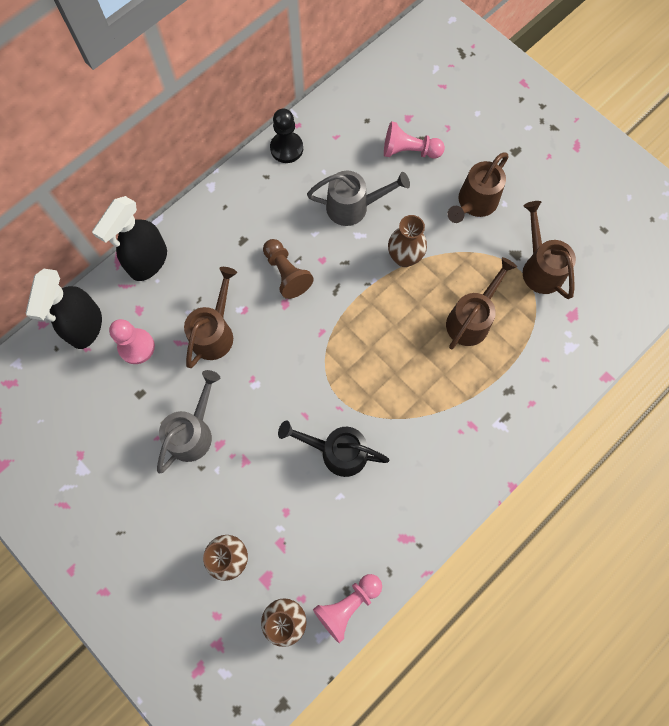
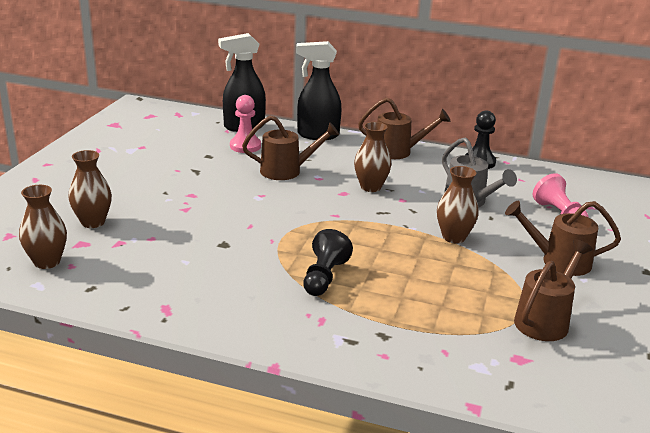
camera: 60 degrees right, 45 degrees down
grey watering can [157,370,220,473] -> none
brown pawn [263,239,314,299] -> brown vase [354,122,392,192]
black watering can [278,420,389,477] -> none
pink pawn [313,574,382,643] -> none
brown watering can [446,257,517,349] -> brown watering can moved to [358,98,451,159]
none -> black pawn [303,229,353,296]

